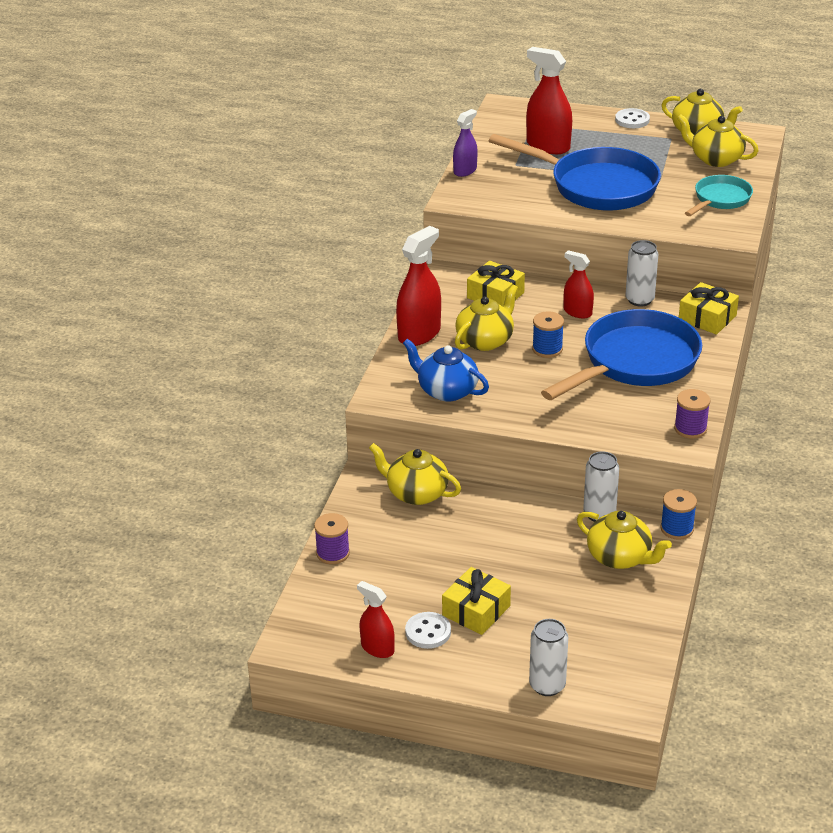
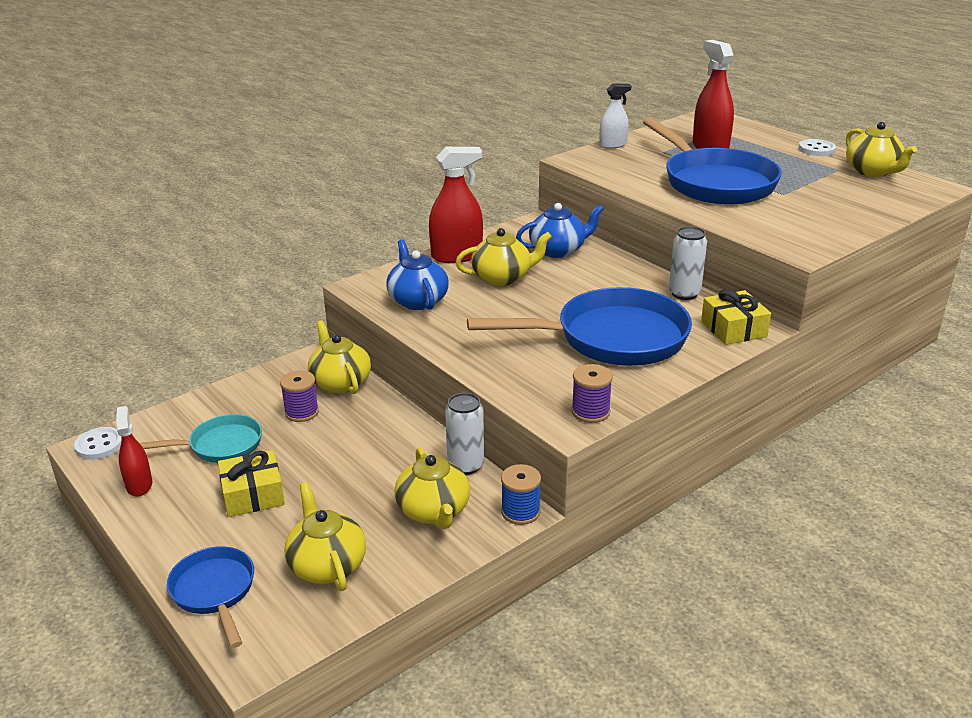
camera: 35 degrees right, 5 degrees down
purple spool [314,513,350,564] -> purple spool moved to [280,370,319,422]
white button [405,612,451,649] -> white button moved to [74,427,122,460]
purple spray bottle [453,109,478,177] -> white spray bottle [599,83,631,148]
yellow gift [467,261,525,306] -> blue teapot [516,203,604,258]
white can [529,619,568,696] -> blue pan [167,546,254,648]
blue spool [532,311,564,358] -> none
red spray bottle [564,250,594,318] -> none
yellow teapot [677,114,759,167] -> yellow teapot moved to [284,482,366,591]
turquoise pan [685,175,753,216] -> turquoise pan moved to [140,414,262,463]

